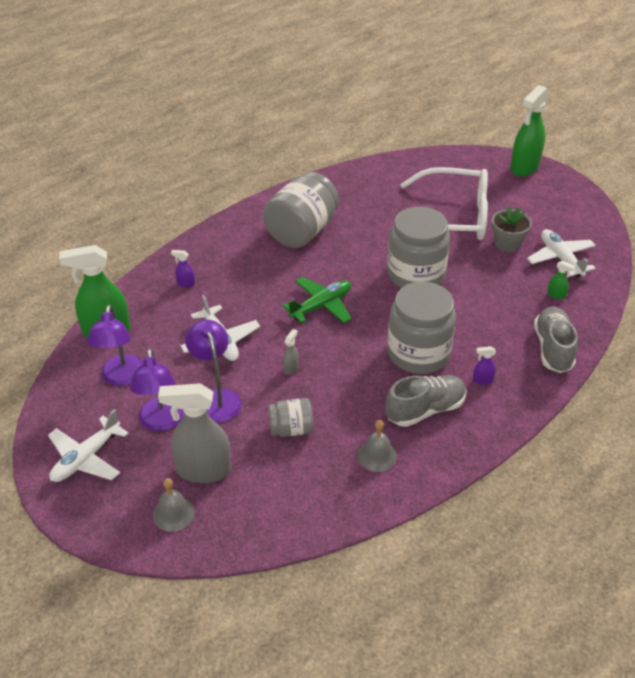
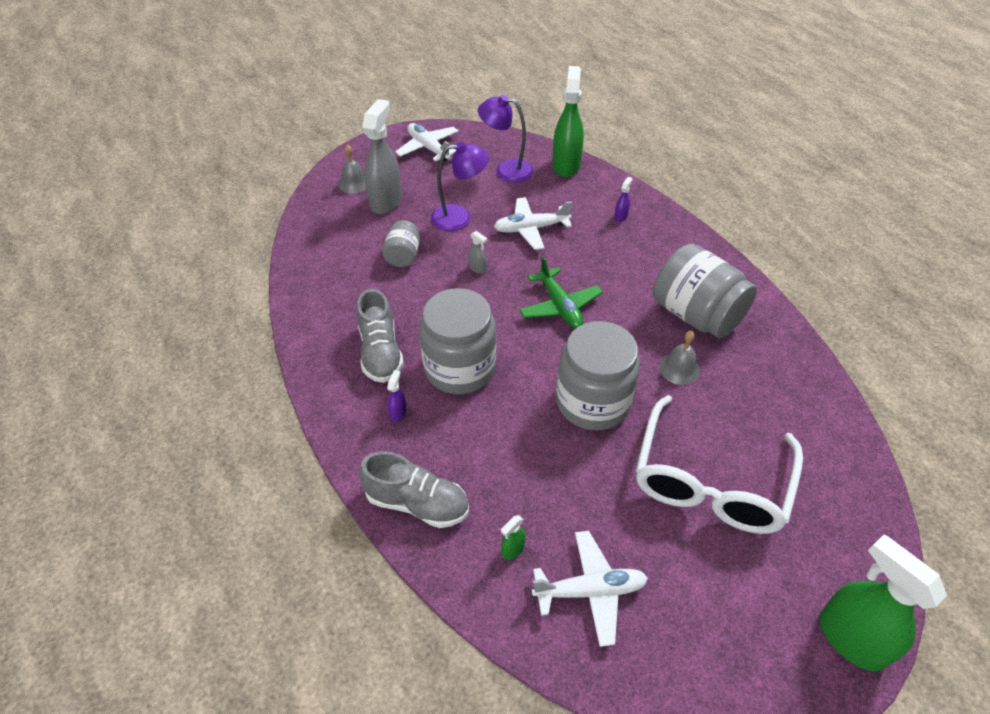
camera: 105 degrees right, 5 degrees up
purple lamp [130,349,184,431] -> none
grey bell [357,420,397,472] -> grey bell moved to [659,331,700,385]
grey flower pot [491,206,532,252] -> none

